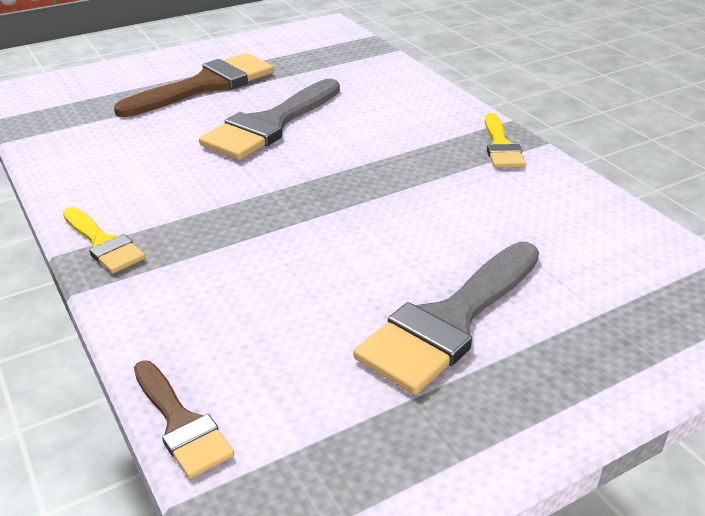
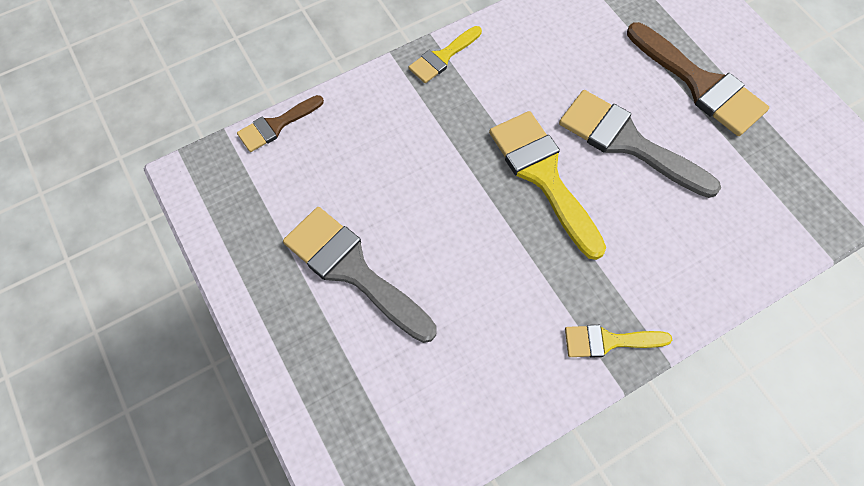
camera: 90 degrees right, 30 degrees up
none -> yellow brush [489,111,606,260]

